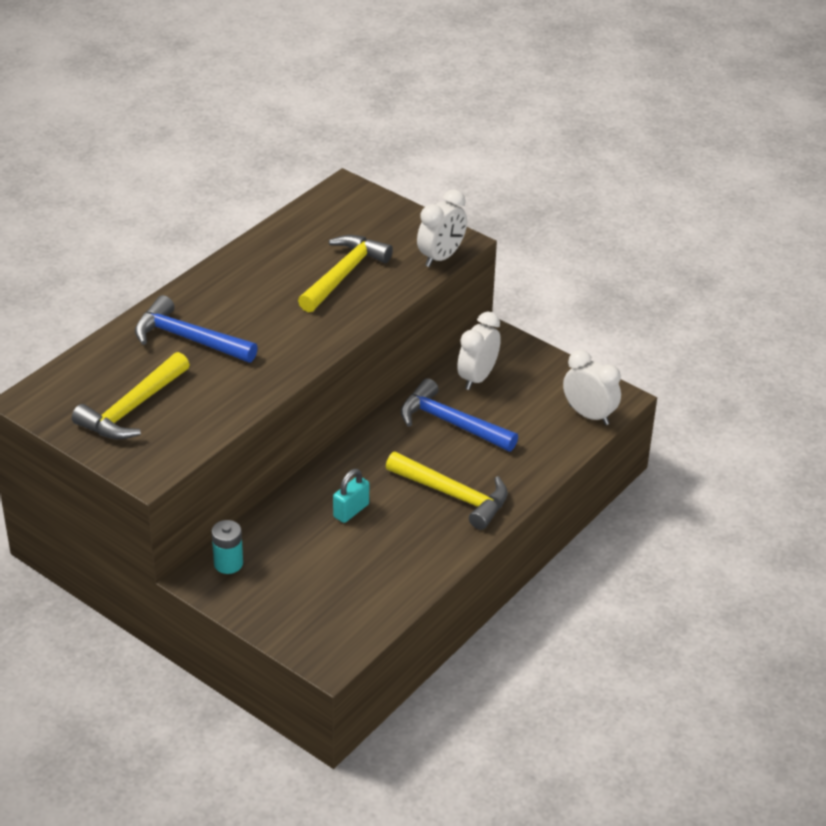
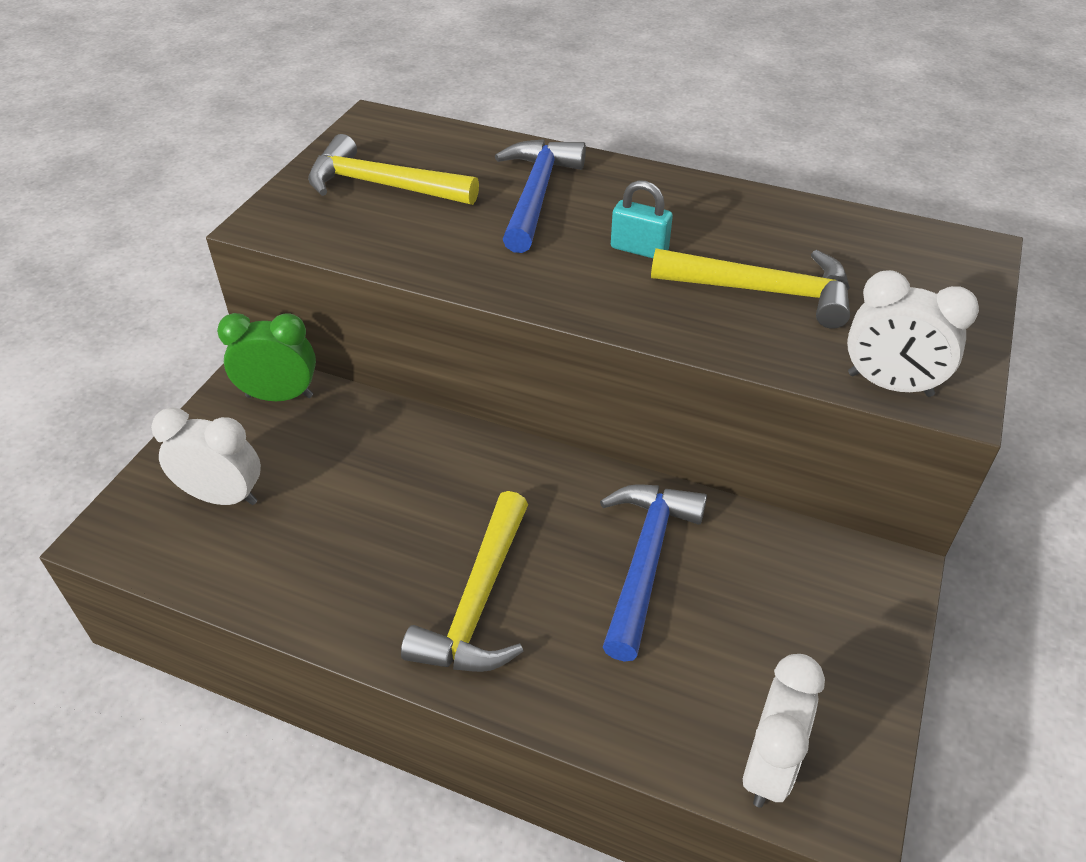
camera: 75 degrees right, 5 degrees up
turquoise battery [212,520,243,574] -> green clock [217,313,316,401]
turquoise padlock [333,469,369,523] -> turquoise padlock moved to [611,180,673,258]
white clock [457,311,501,390] -> white clock moved to [151,407,261,505]

